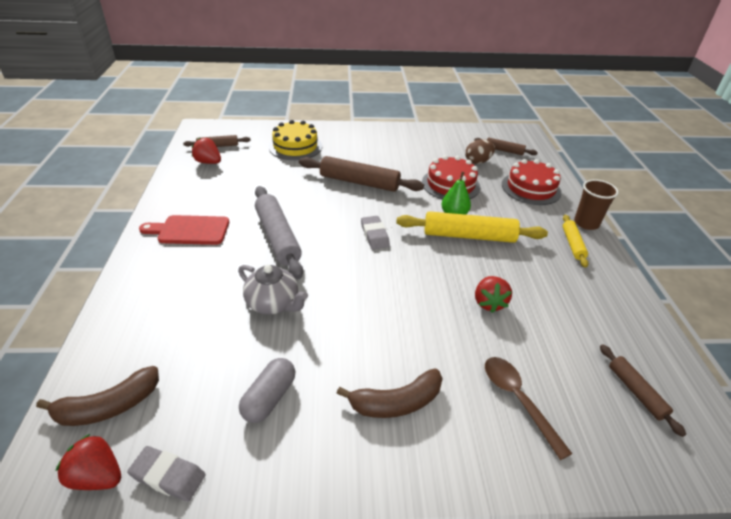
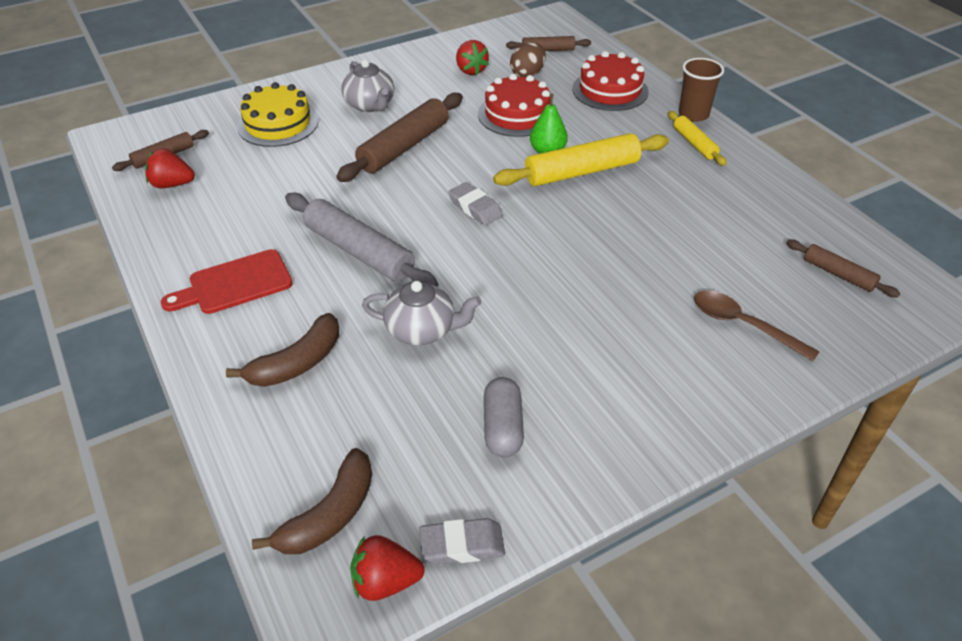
camera: 25 degrees left, 5 degrees up
brown rolling pin [299,156,424,192] -> brown rolling pin turned 45 degrees counterclockwise [336,93,463,182]
brown banana [336,369,443,418] -> brown banana moved to [226,313,339,387]
red strawberry [475,276,512,313] -> red strawberry moved to [456,40,489,75]
none -> grey teapot [341,59,394,112]

